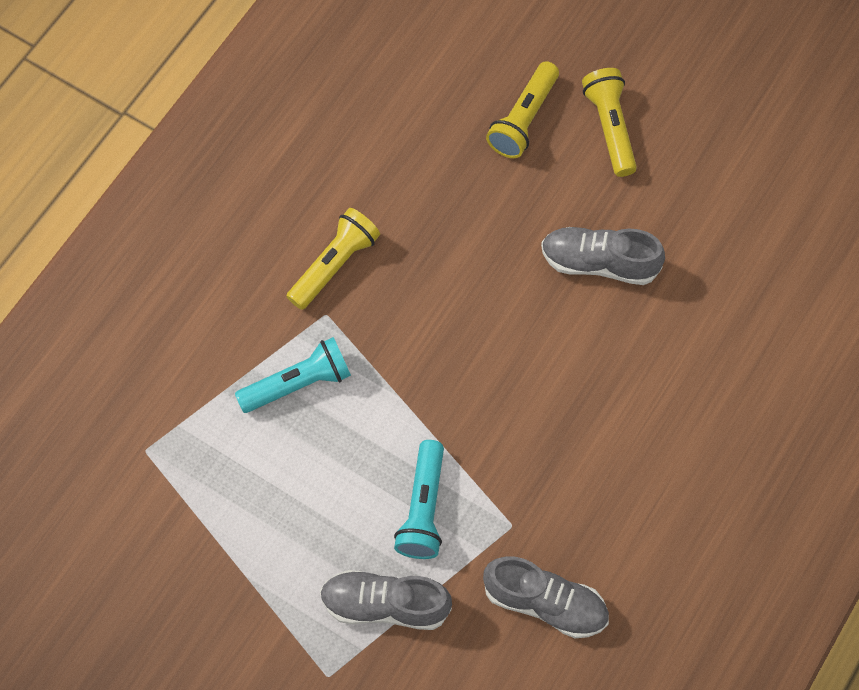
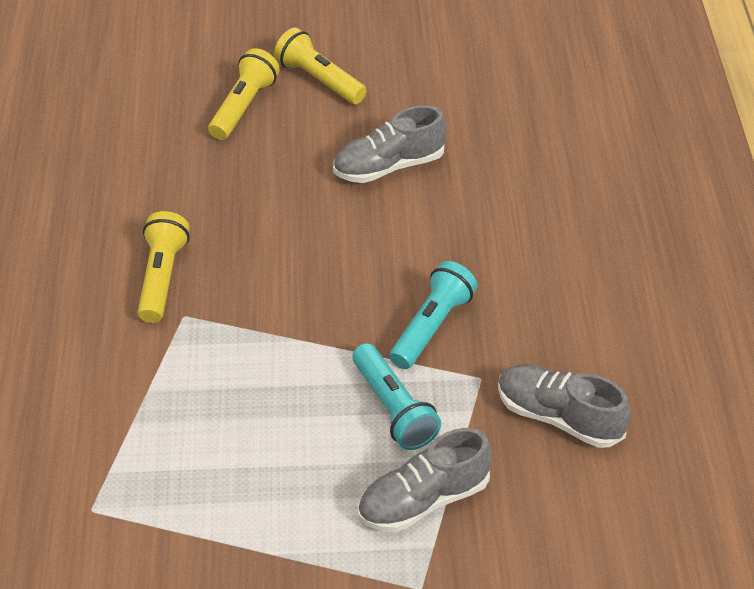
camera: 35 degrees left, 20 degrees down
turquoise flashlight [235,337,351,413] -> turquoise flashlight moved to [389,261,477,369]
grey shoe [483,556,609,638] -> grey shoe turned 135 degrees counterclockwise [498,364,631,448]
yellow flashlight [486,61,559,158] -> yellow flashlight turned 150 degrees counterclockwise [208,48,280,140]

